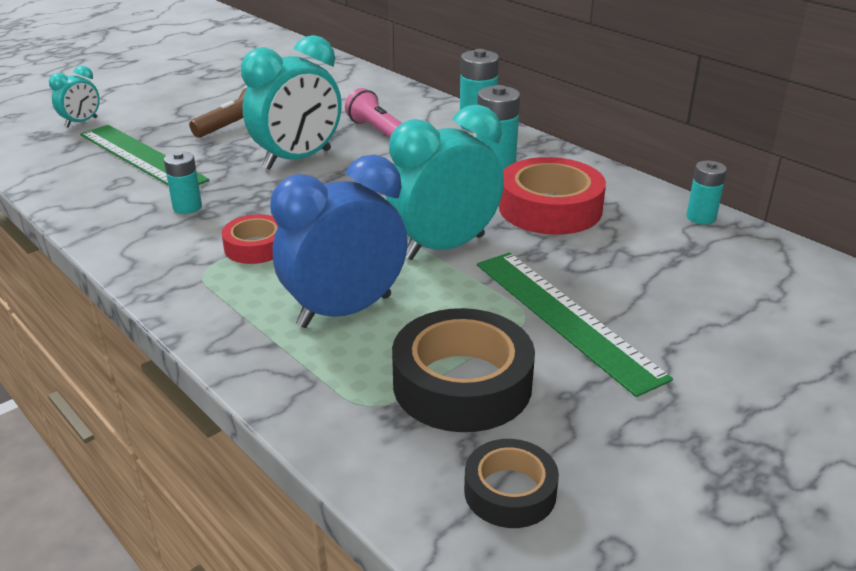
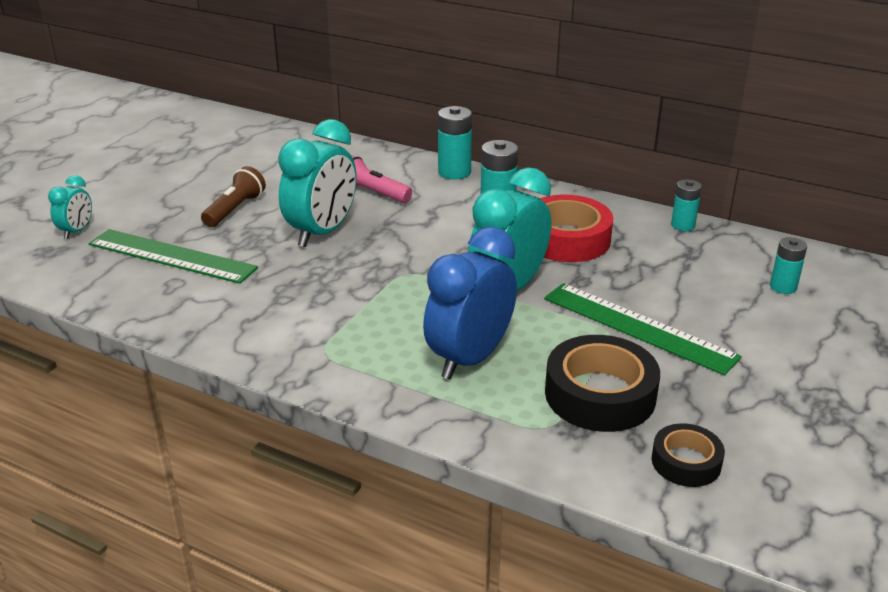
camera: 20 degrees left, 0 degrees up
turquoise battery [164,151,202,214] -> turquoise battery moved to [770,237,807,294]
red tape [222,214,278,264] -> none

